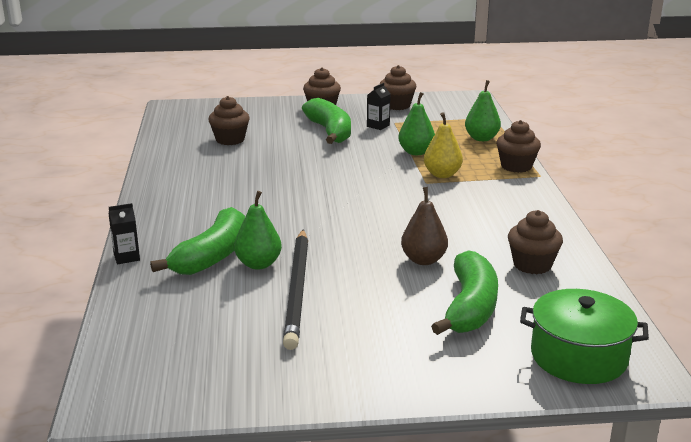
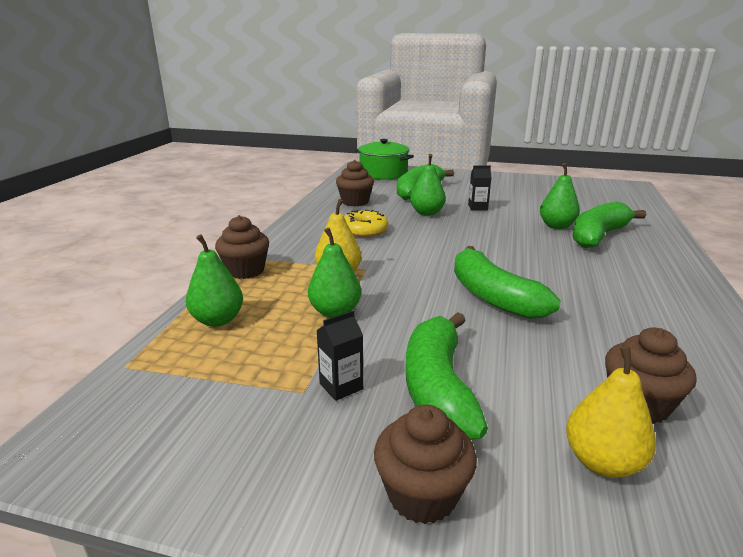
camera: 160 degrees left, 0 degrees up
black carton [109,203,140,264] -> black carton moved to [468,165,492,210]
black pencil [283,230,308,350] -> none
brown cupcake [380,65,416,110] -> none
brown pear [401,187,448,265] -> green pear [410,154,446,216]
none -> yellow donut [344,210,388,237]
none -> green banana [454,246,561,319]
none -> yellow pear [566,346,656,478]

